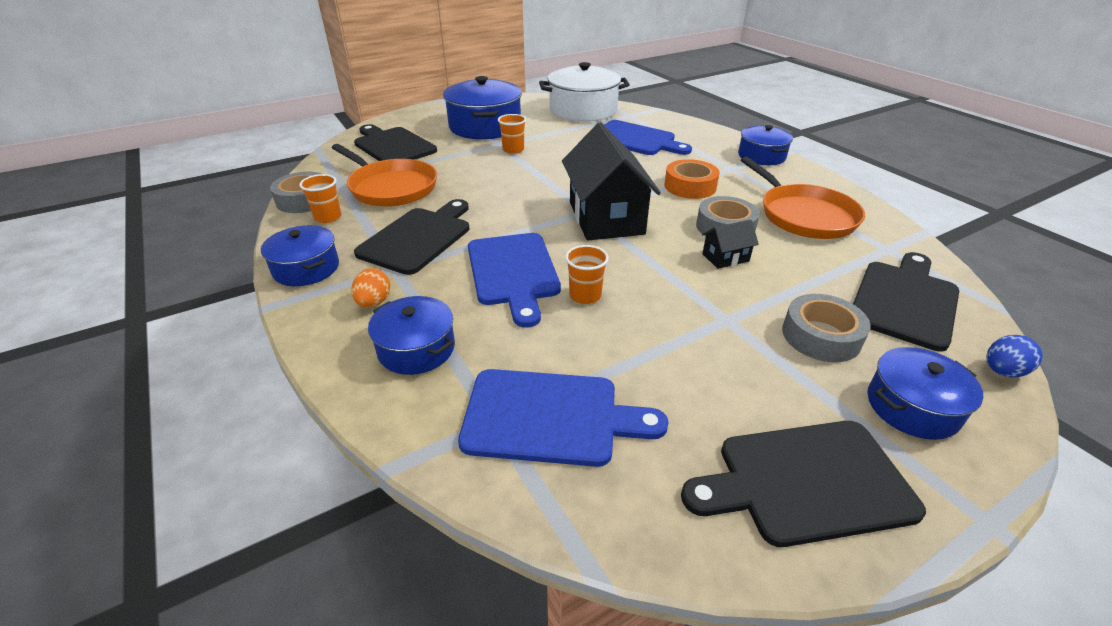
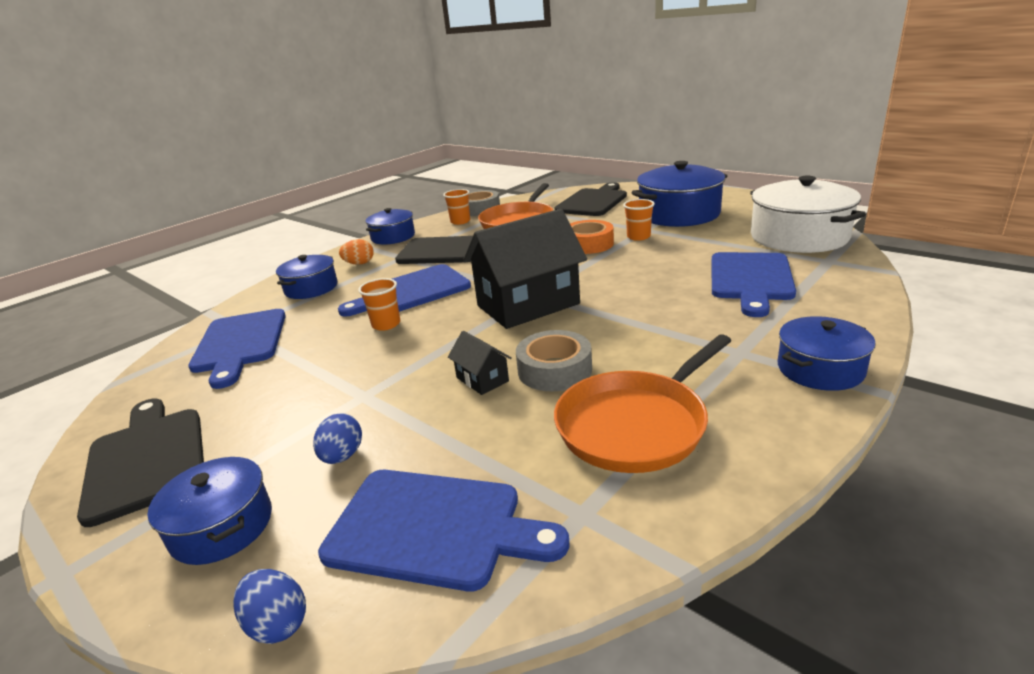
camera: 75 degrees right, 10 degrees down
orange tape [664,159,720,199] -> orange tape moved to [570,220,614,254]
grey tape [782,294,871,362] -> blue egg [313,413,362,464]
black cutting board [853,252,959,351] -> blue cutting board [318,470,569,591]

